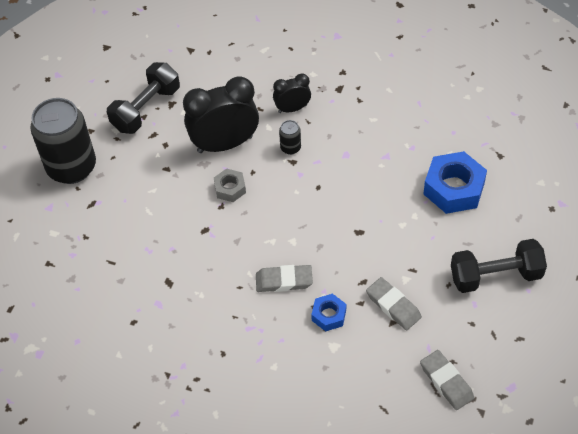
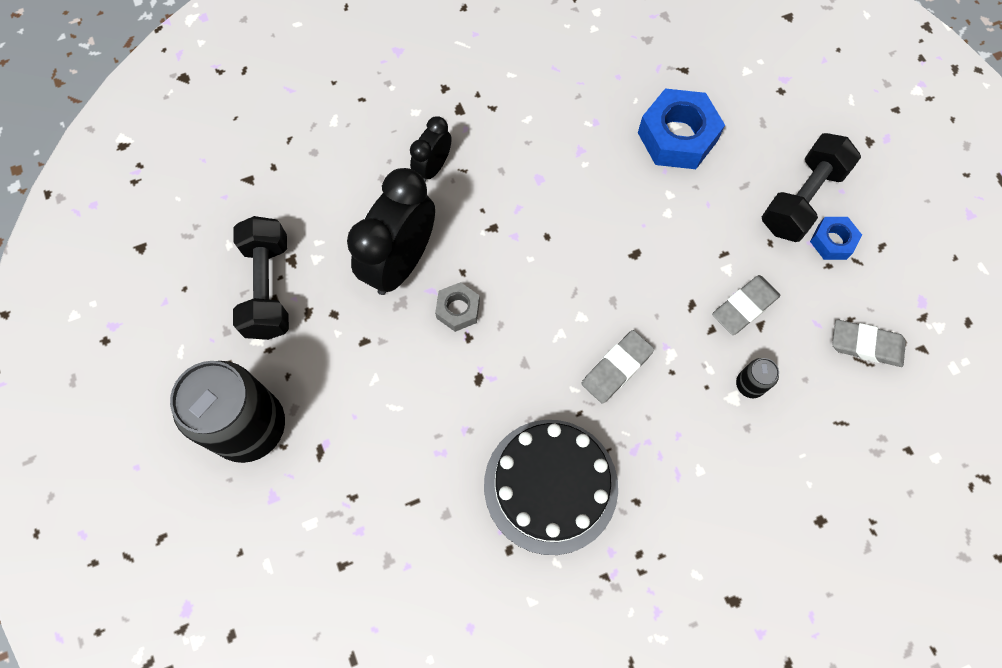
camera: 45 degrees left, 15 degrees up
black can [279,120,301,155] -> black can moved to [736,358,779,398]
blue nut [311,294,346,332] -> blue nut moved to [810,217,862,260]
grey eraser [366,277,422,330] -> grey eraser turned 45 degrees counterclockwise [712,275,780,335]
none -> black cake [484,420,618,555]

